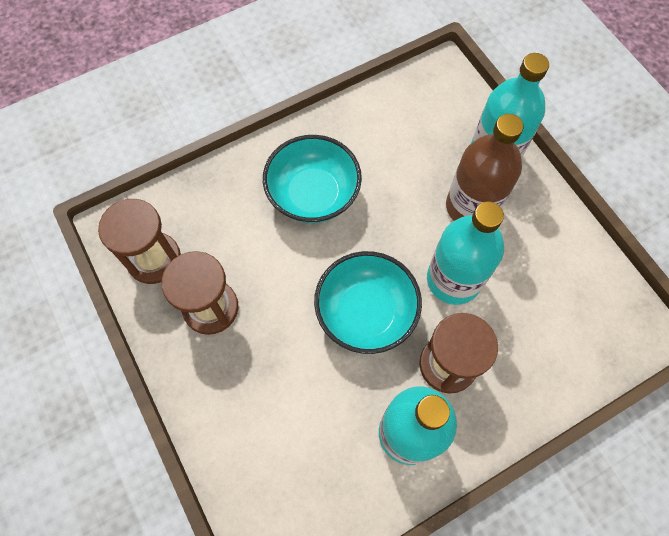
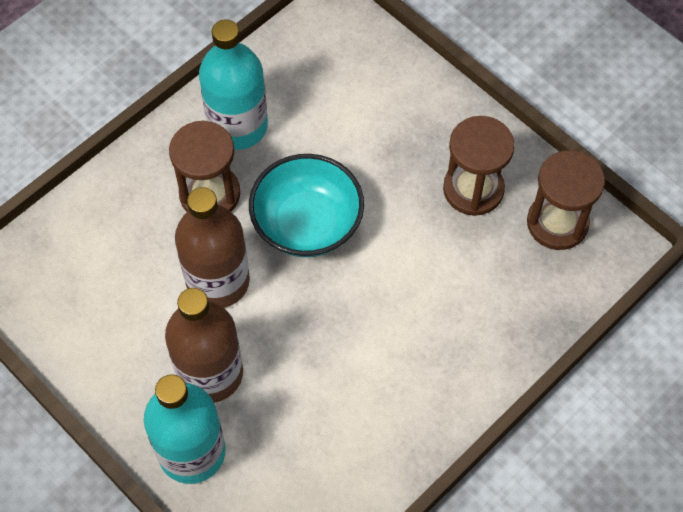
camera: 165 degrees right, 5 degrees down
turquoise bowl [263,135,362,223] -> none
turquoise bottle [427,201,504,305] -> brown bottle [175,187,250,308]

